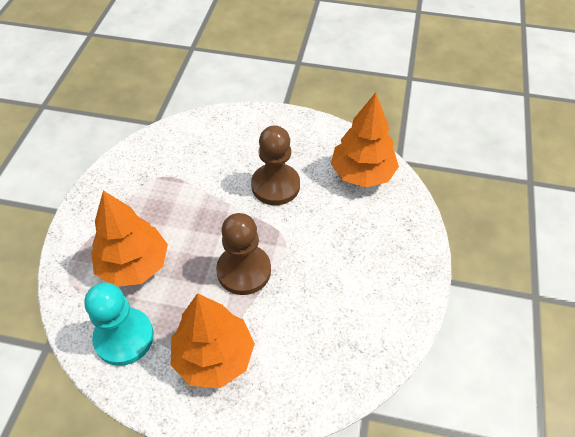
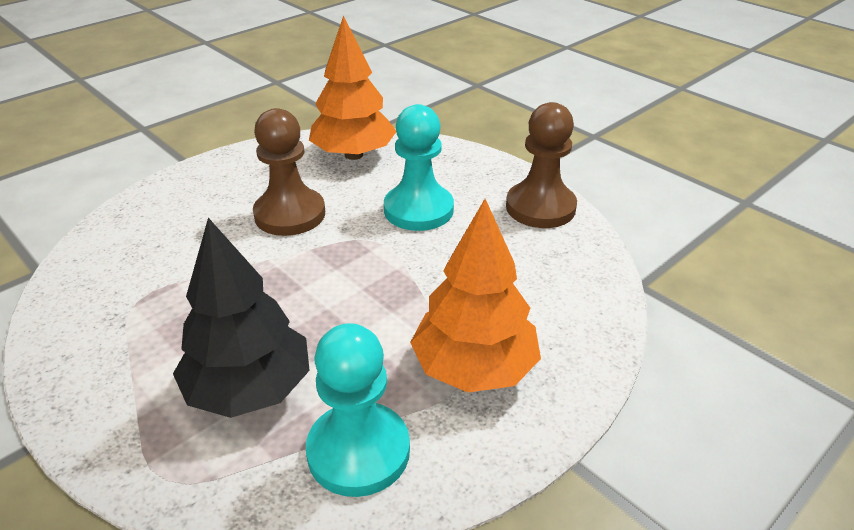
camera: 55 degrees left, 15 degrees down
orange tree [91,191,168,287] -> black tree [173,218,310,418]
brown pawn [216,213,271,295] -> brown pawn moved to [506,102,577,228]
none -> turquoise pawn [384,104,454,231]

